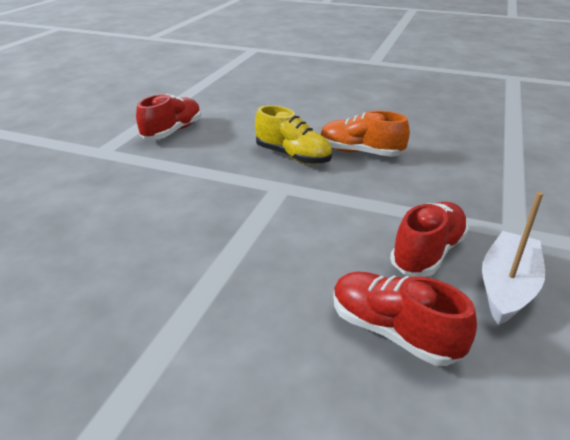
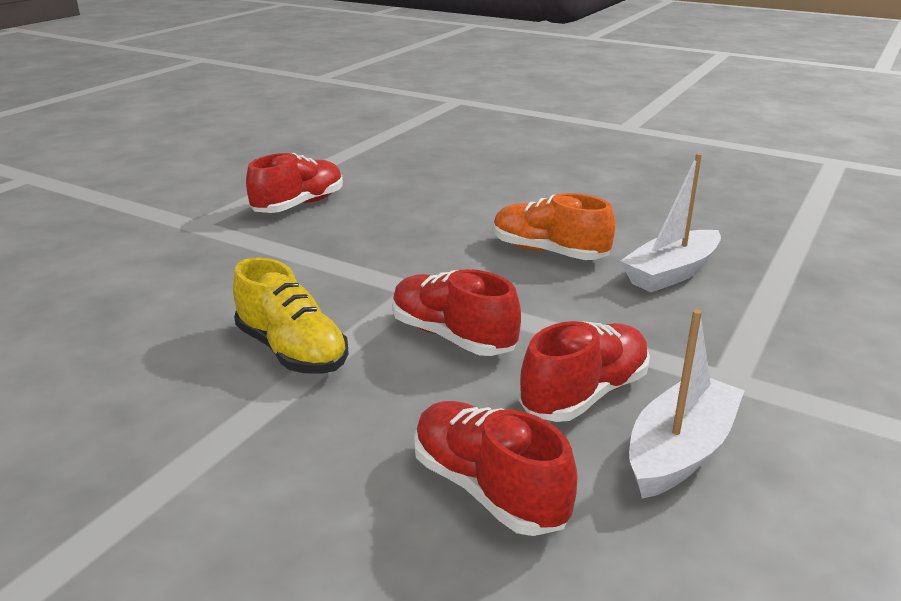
camera: 10 degrees right, 5 degrees down
yellow shoe [255,105,332,165] -> yellow shoe moved to [233,257,349,374]
none -> red shoe [392,269,521,356]
none -> white boat [620,153,721,293]

